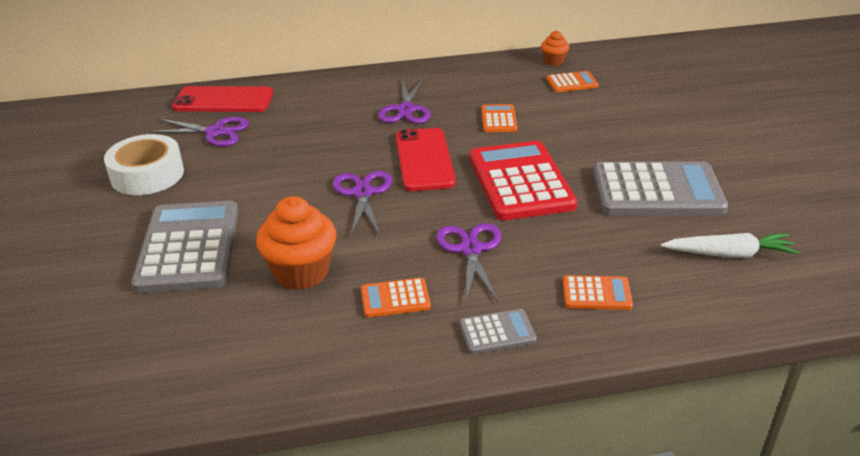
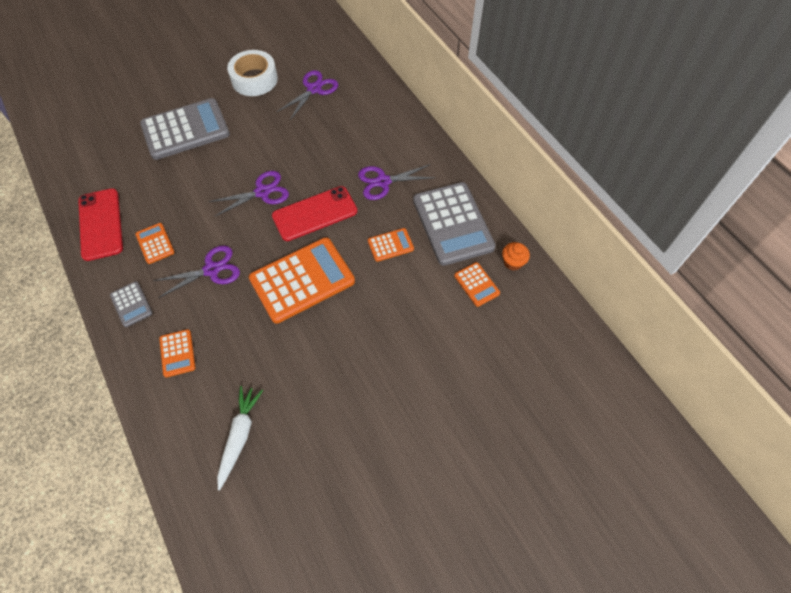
camera: 70 degrees right, 25 degrees up
purple scissors [148,117,249,147] -> purple scissors turned 135 degrees counterclockwise [277,70,338,120]
red phone [172,86,273,112] -> red phone moved to [78,188,123,261]
orange cupcake [256,196,337,290] -> none
red calculator [470,141,577,220] -> orange calculator [249,237,355,324]
grey calculator [593,161,728,215] -> grey calculator moved to [413,182,496,266]
white carrot [661,233,799,258] -> white carrot turned 150 degrees counterclockwise [217,386,263,490]

